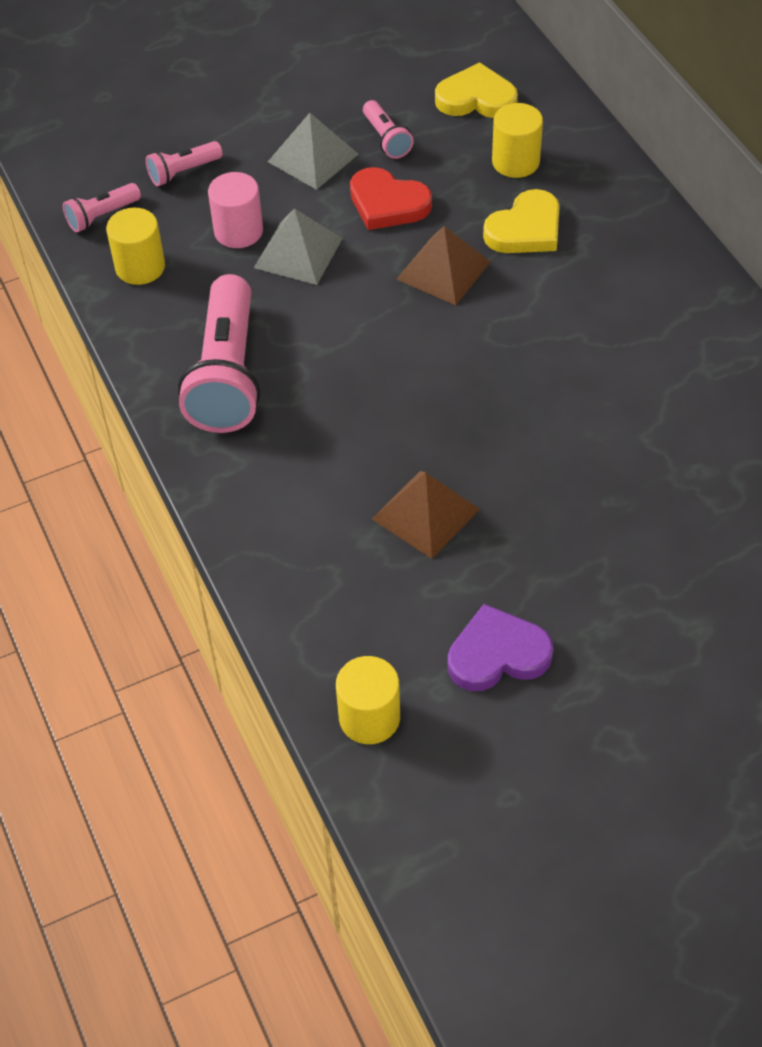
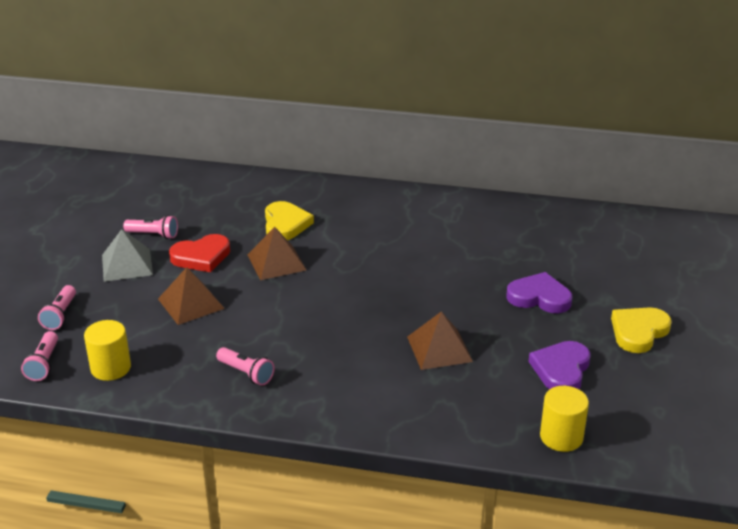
camera: 55 degrees left, 20 degrees down
pink flashlight [178,274,261,433] -> pink flashlight [216,347,275,386], size x0.47
pink cylinder [208,172,263,248] -> none
grey pyramid [254,208,343,285] -> brown pyramid [158,267,225,325]
yellow heart [435,62,518,118] -> yellow heart moved to [611,307,672,353]
yellow cylinder [492,103,543,178] -> none
none -> purple heart [506,272,572,313]

